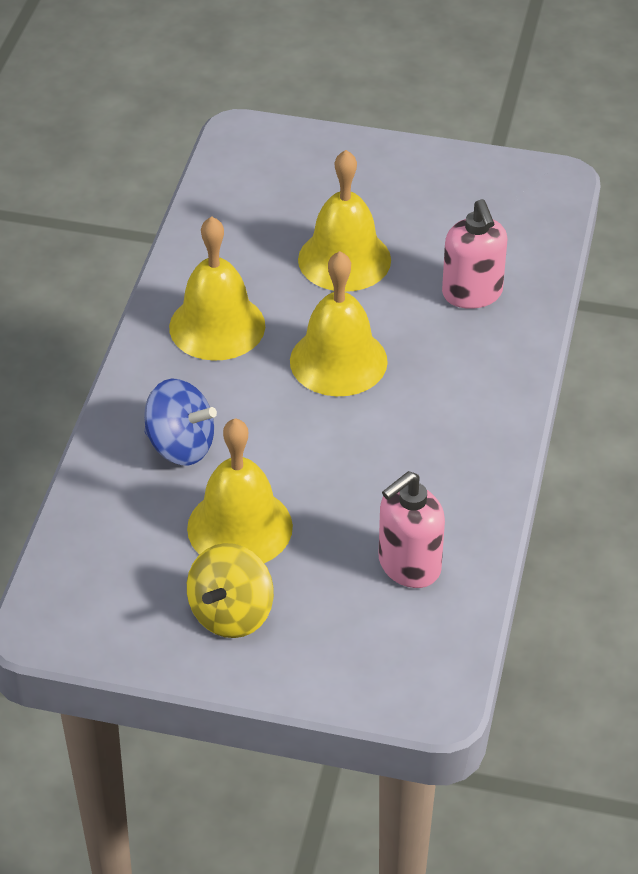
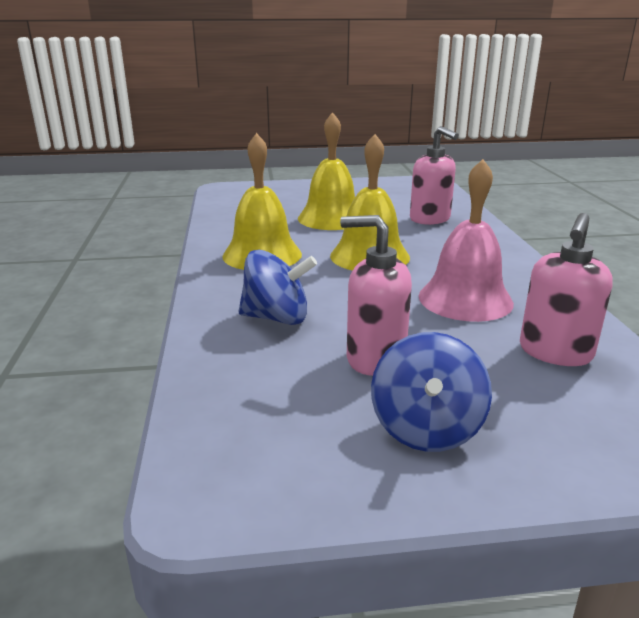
camera: 20 degrees left, 20 degrees down
yellow bell [187,418,293,563] -> pink soap dispenser [340,215,412,376]
yellow spinning top [187,543,274,638] -> blue spinning top [371,332,492,452]
none -> pink bell [419,159,514,322]

